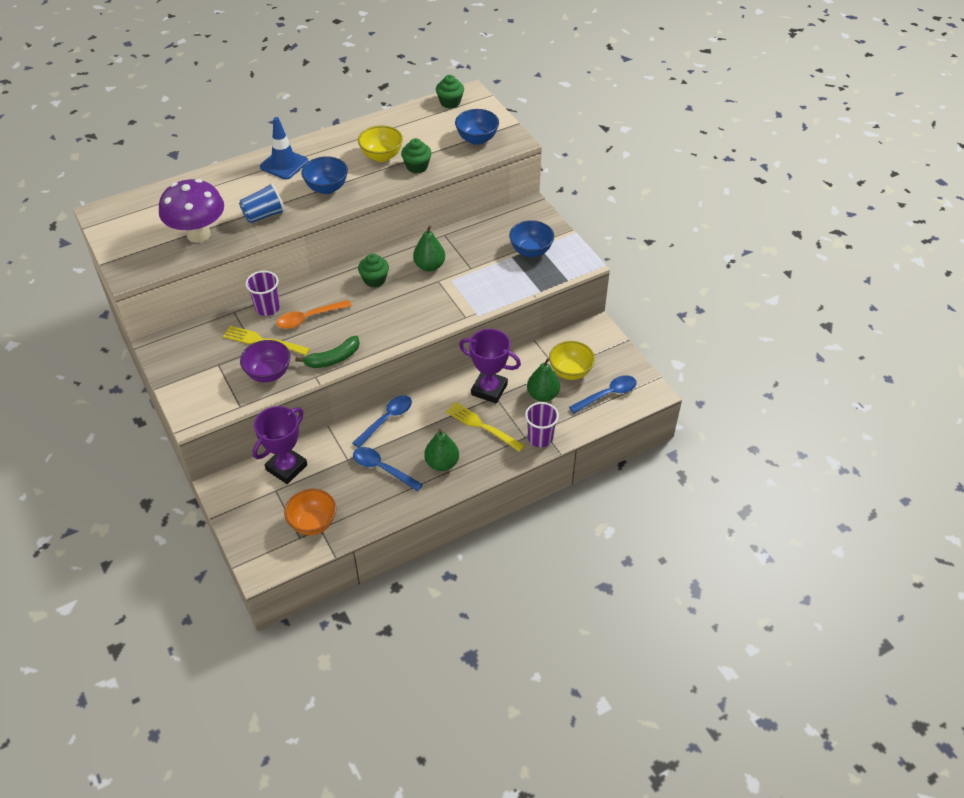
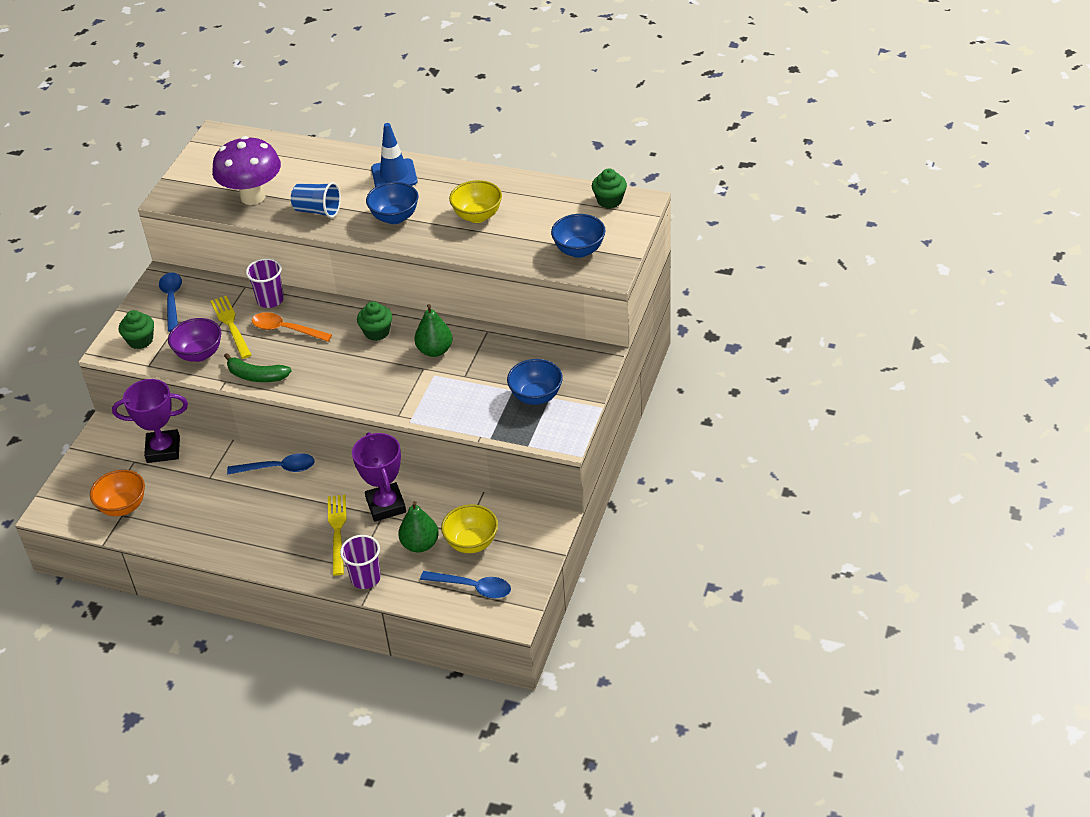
camera: 50 degrees right, 5 degrees down
blue spoon [353,447,423,492] -> blue spoon moved to [159,272,182,332]
green cupcake [401,138,432,173] -> green cupcake moved to [119,310,154,349]
green pear [424,429,459,471] -> none

